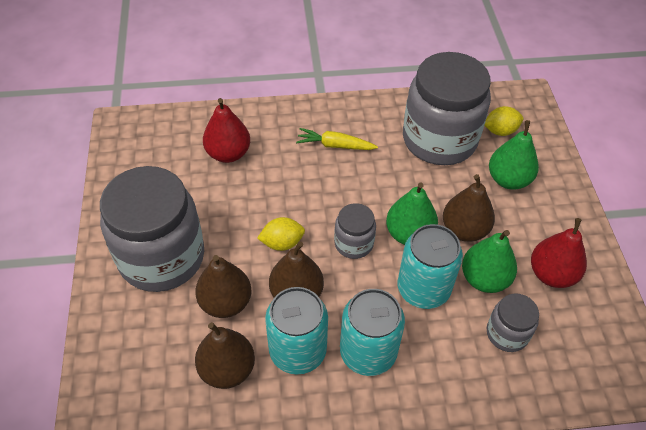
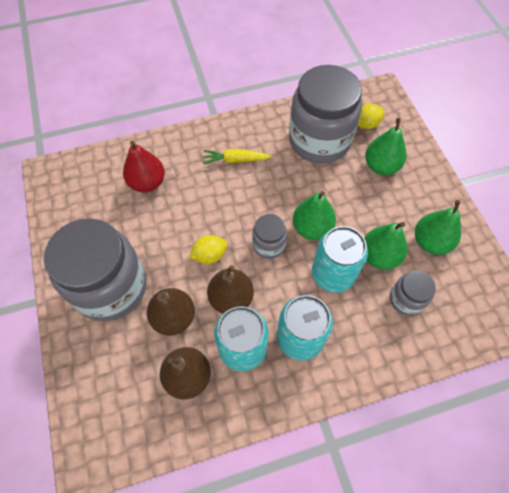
camera: 10 degrees left, 10 degrees up
brown pear [443,174,495,242] -> none
red pear [531,218,587,288] -> green pear [415,200,461,255]

